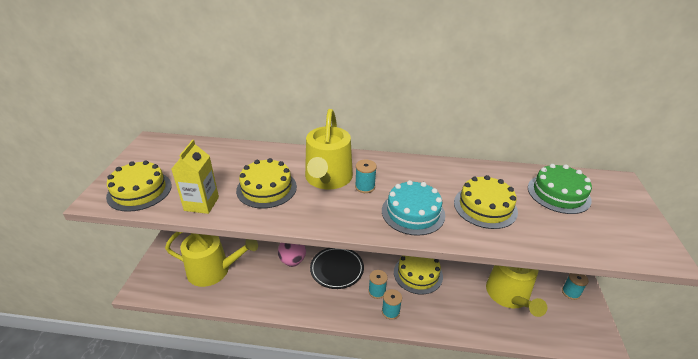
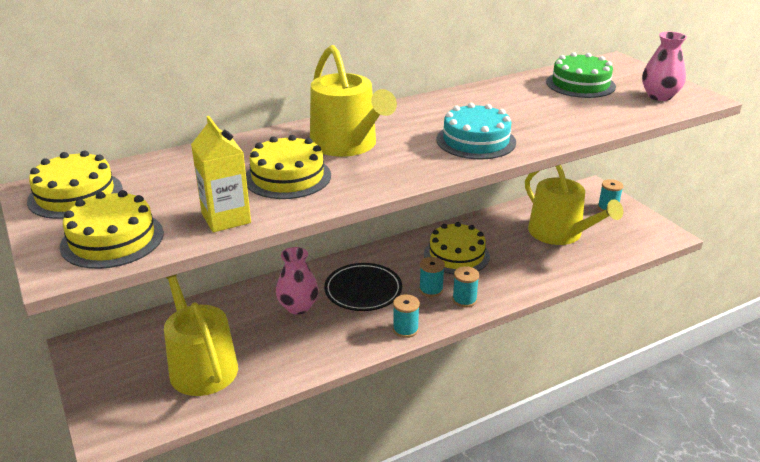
camera: 35 degrees left, 5 degrees down
yellow watering can [165,232,258,287] -> yellow watering can turned 90 degrees counterclockwise [164,274,238,396]
turquoise spool [355,159,377,193] -> turquoise spool moved to [393,295,420,338]
yellow cake [454,175,518,229] -> yellow cake moved to [27,151,123,219]
none -> pink vase [642,32,687,101]

